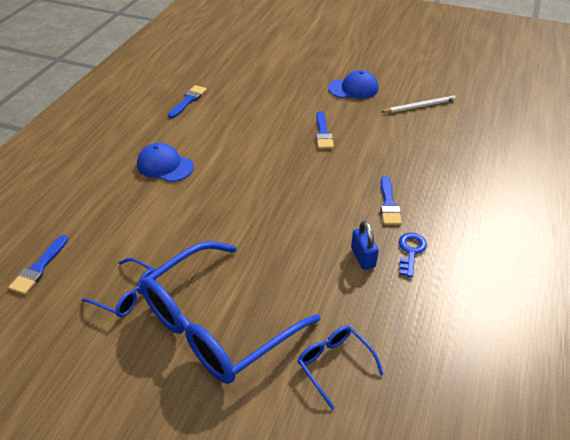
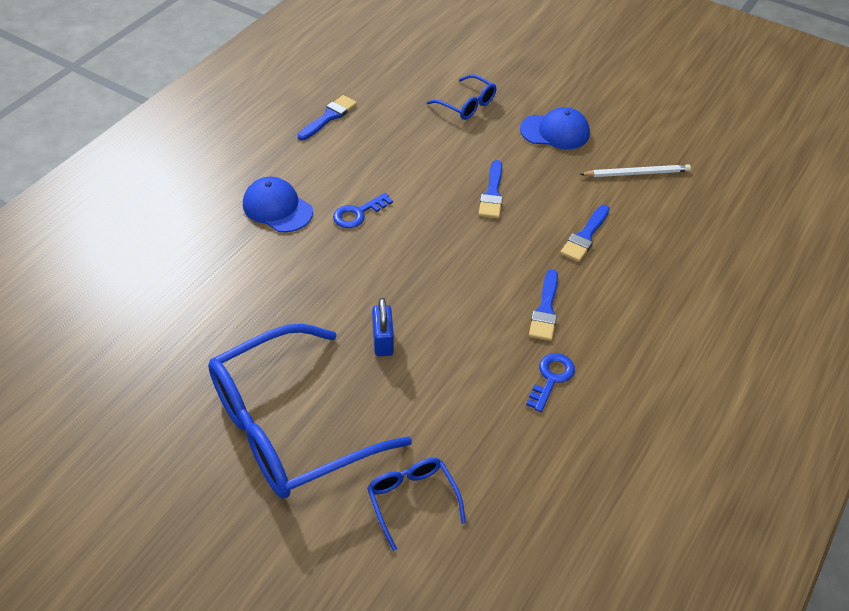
camera: 10 degrees right, 5 degrees up
blue brush [8,235,68,295] -> blue brush moved to [560,205,610,262]
blue glasses [81,258,156,317] -> blue glasses moved to [427,75,497,120]
blue padlock [351,221,379,270] -> blue padlock moved to [372,298,394,356]
none -> blue key [333,193,393,228]

